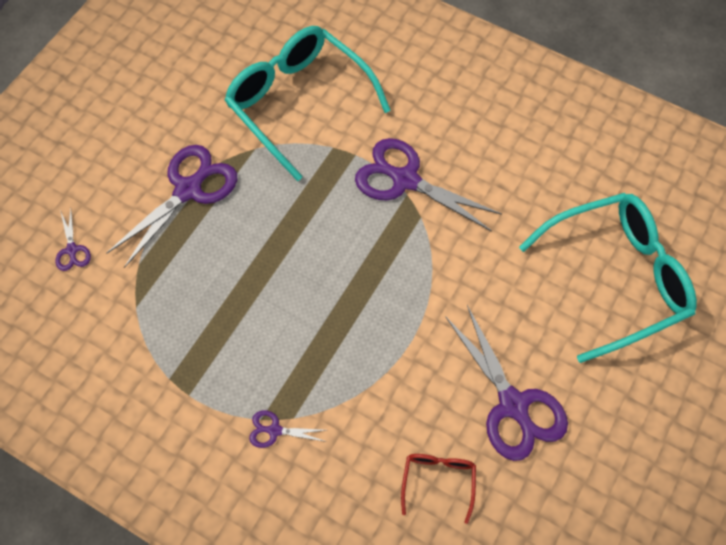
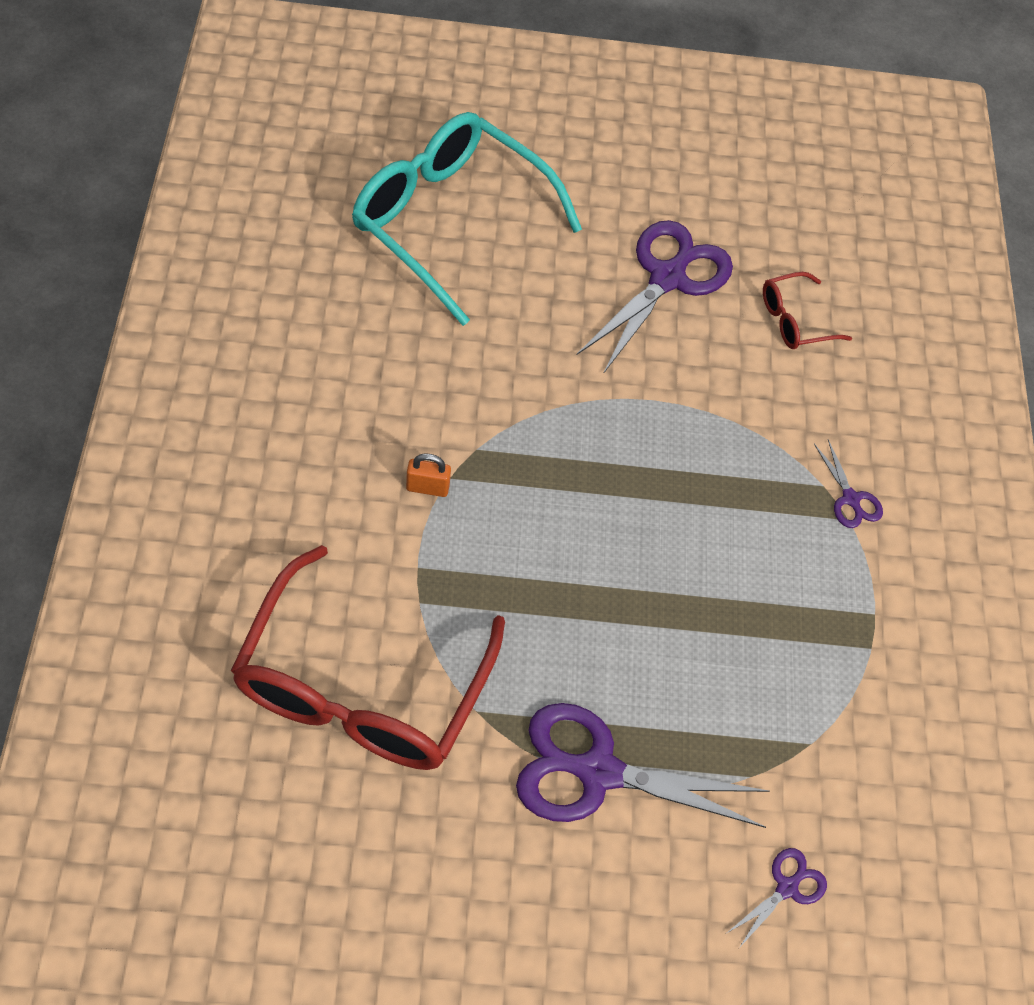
camera: 125 degrees left, 5 degrees down
turquoise glasses [224,26,391,181] -> red glasses [231,545,505,770]
purple scissors [355,138,502,232] -> orange padlock [406,454,451,497]

